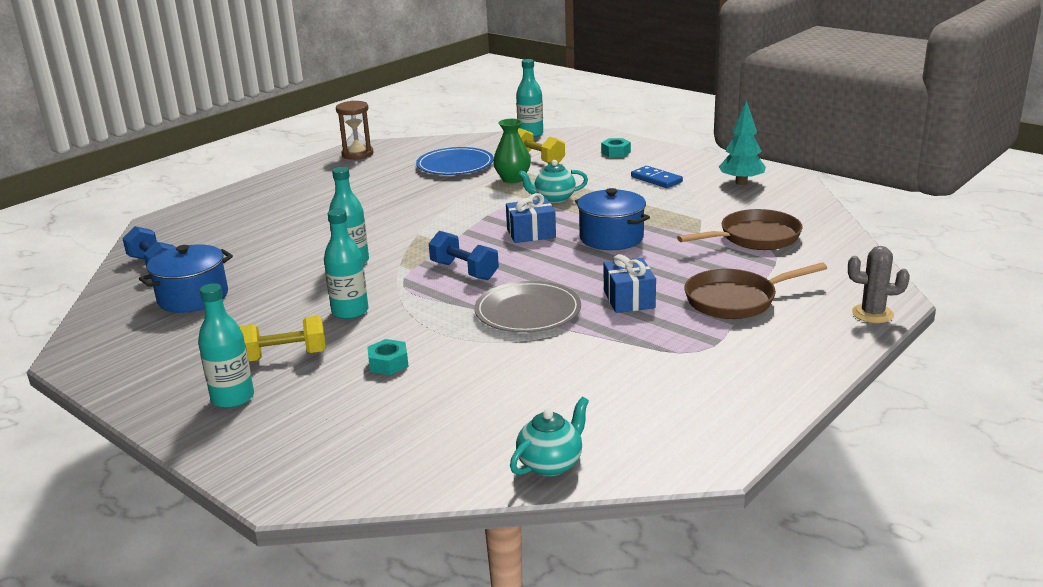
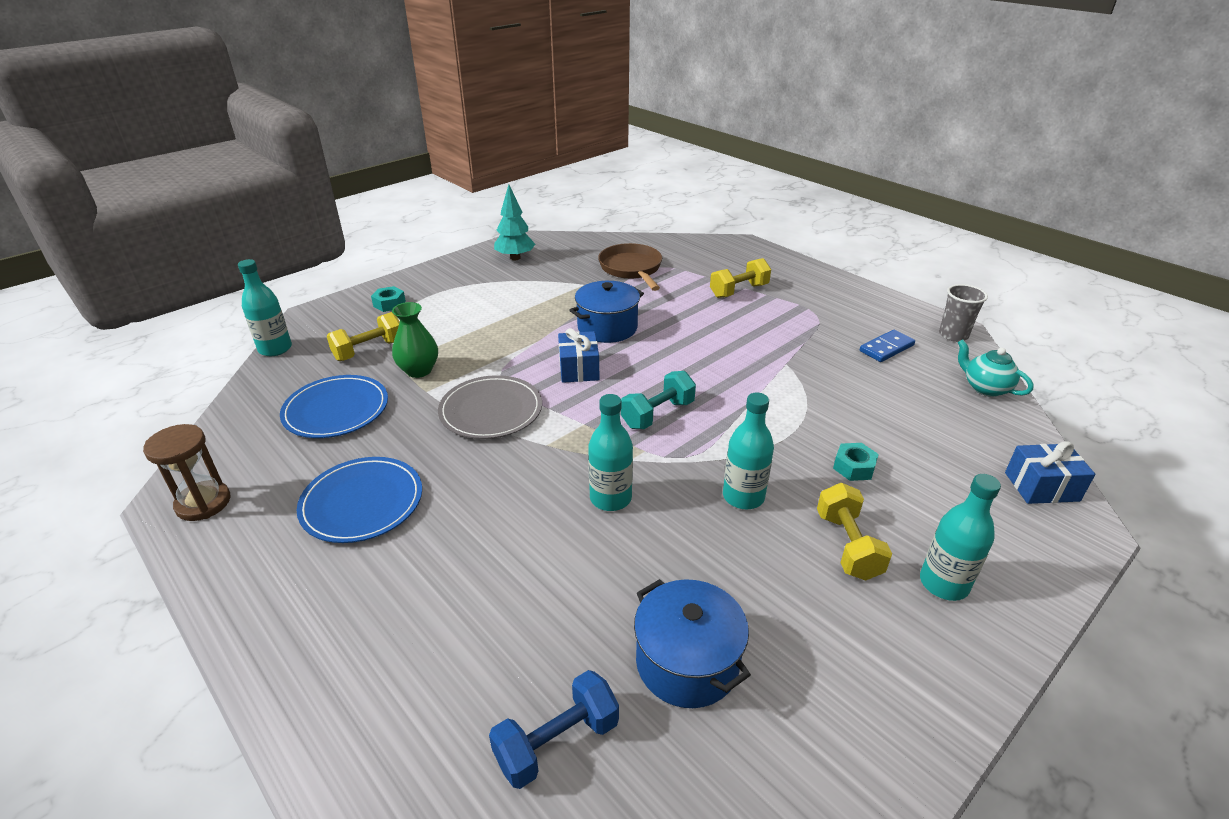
camera: 85 degrees left, 10 degrees up
blue dumbbell [429,231,499,280] -> turquoise dumbbell [621,371,696,429]
grey plate [474,281,581,333] -> grey plate moved to [438,375,542,439]
turquoise teapot [518,160,588,203] -> none
blue gift [604,254,656,313] -> blue gift moved to [1005,441,1095,504]
blue domino [631,166,683,188] -> blue domino moved to [860,330,915,362]
brown pan [684,263,827,319] -> yellow dumbbell [710,258,771,298]
grey cactus [848,246,910,323] -> none
none -> blue plate [297,457,422,543]
none -> grey cup [939,284,988,342]

